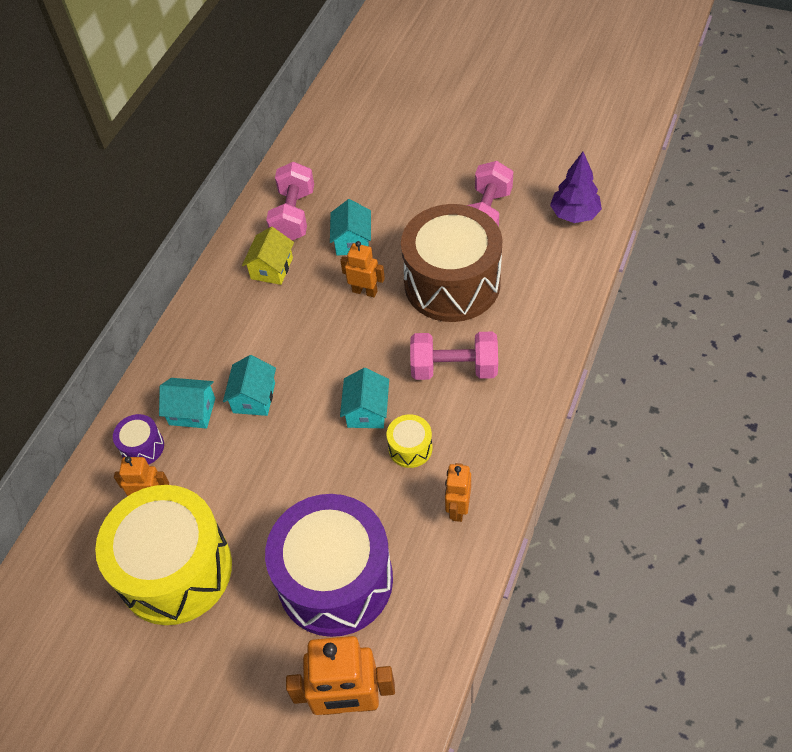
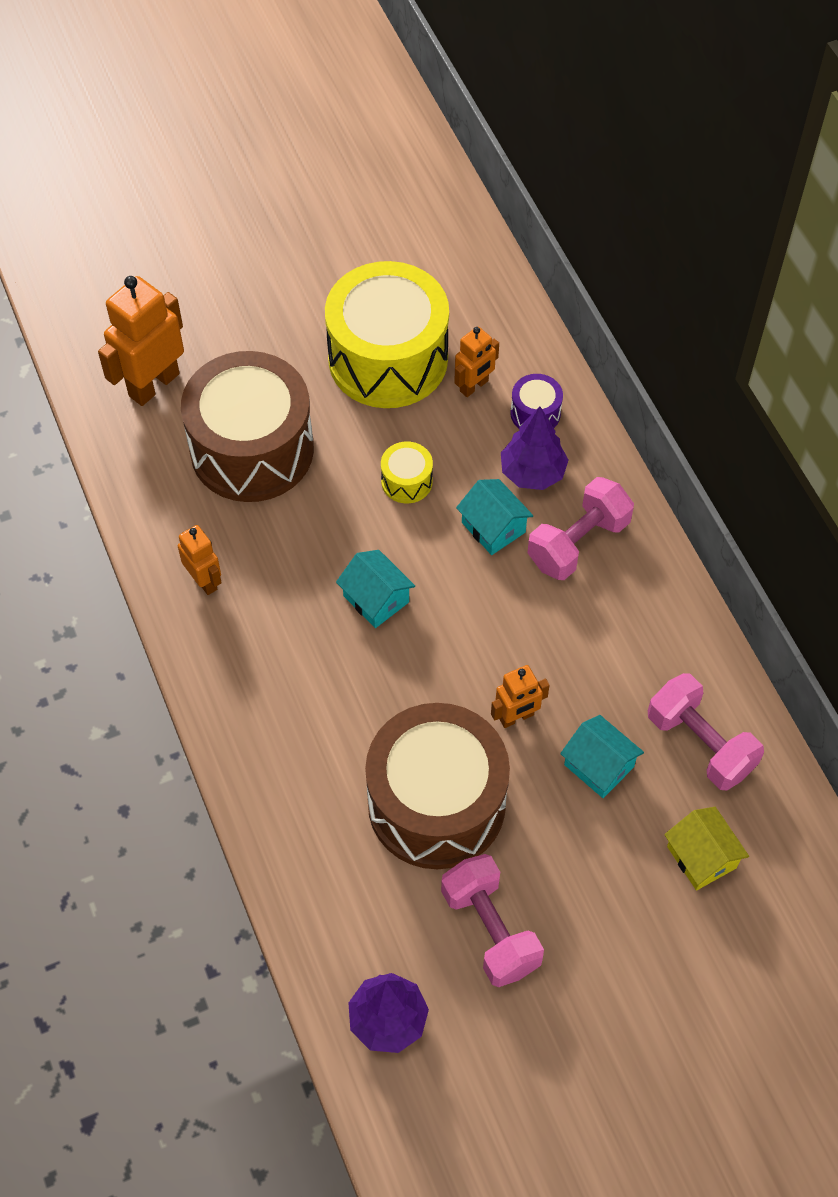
camera: 130 degrees right, 5 degrees up
turquoise house [159,378,215,429] -> purple tree [501,406,568,490]
yellow house [242,227,294,285] -> yellow house moved to [664,807,749,891]
purple drum [265,494,393,637] -> brown drum [181,351,314,502]
yellow drum [387,414,433,468] -> yellow drum moved to [381,442,433,503]
pink dumbbell [410,332,498,380] -> pink dumbbell moved to [527,477,634,580]

